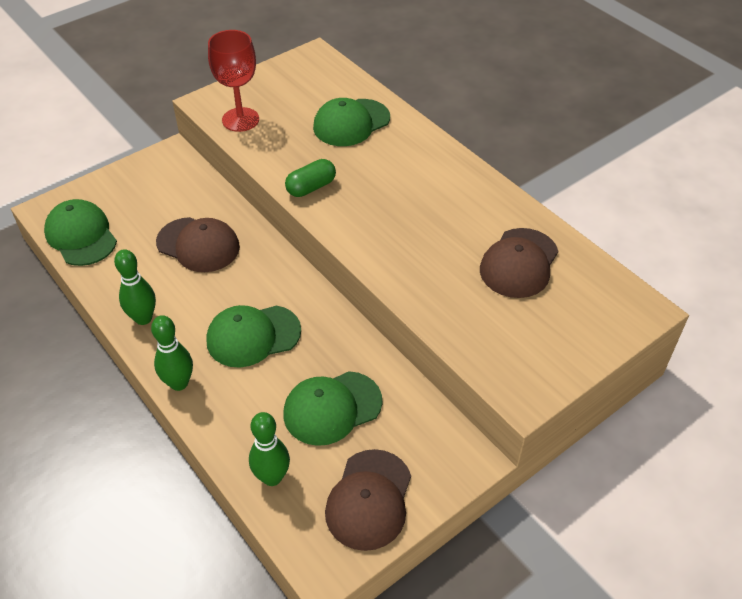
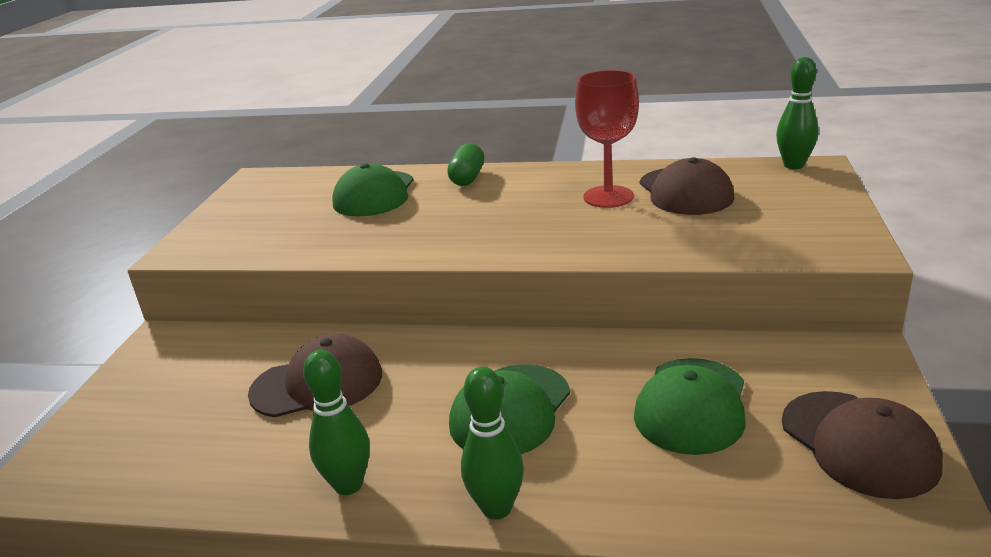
camera: 40 degrees left, 20 degrees down
green cap [44,199,117,266] -> none
red goblet [208,30,259,132] -> red goblet moved to [575,70,639,208]
green bowling pin [249,412,290,486] -> green bowling pin moved to [776,57,819,169]
green capsule [285,159,336,197] -> green capsule moved to [447,143,484,186]

